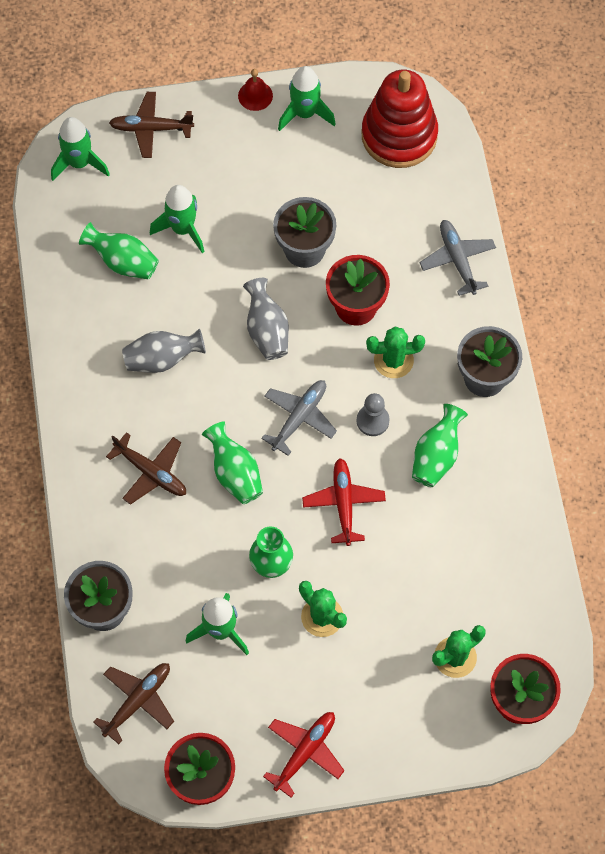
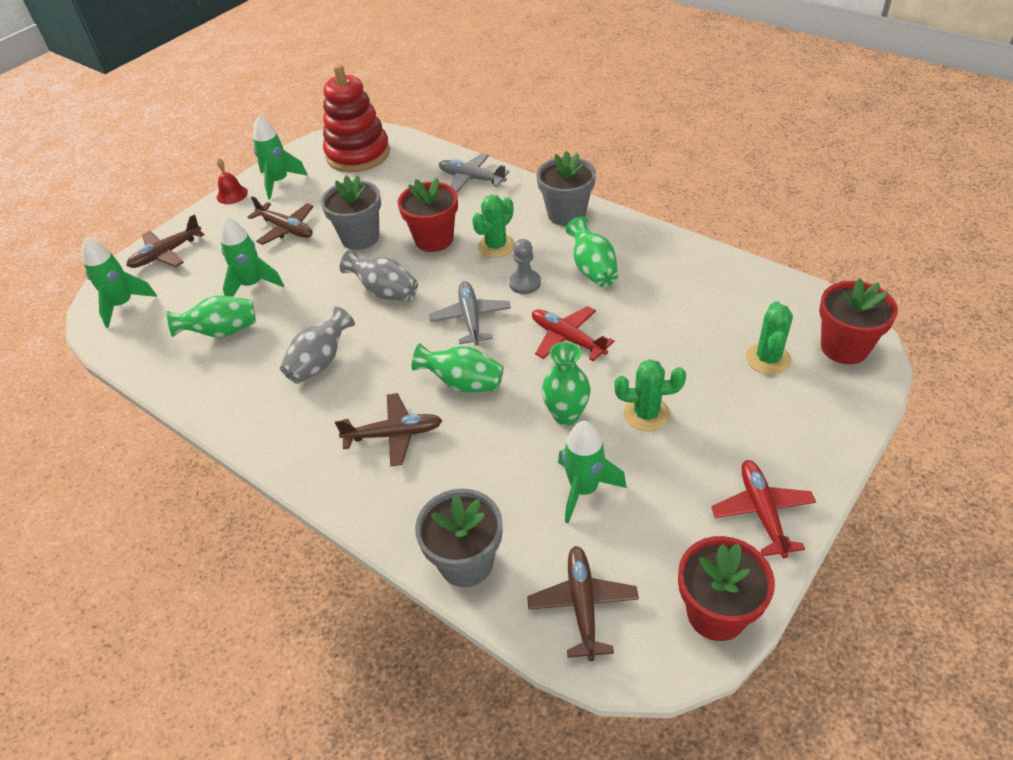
camera: 40 degrees left, 20 degrees down
none -> brown plane [248,196,314,245]

